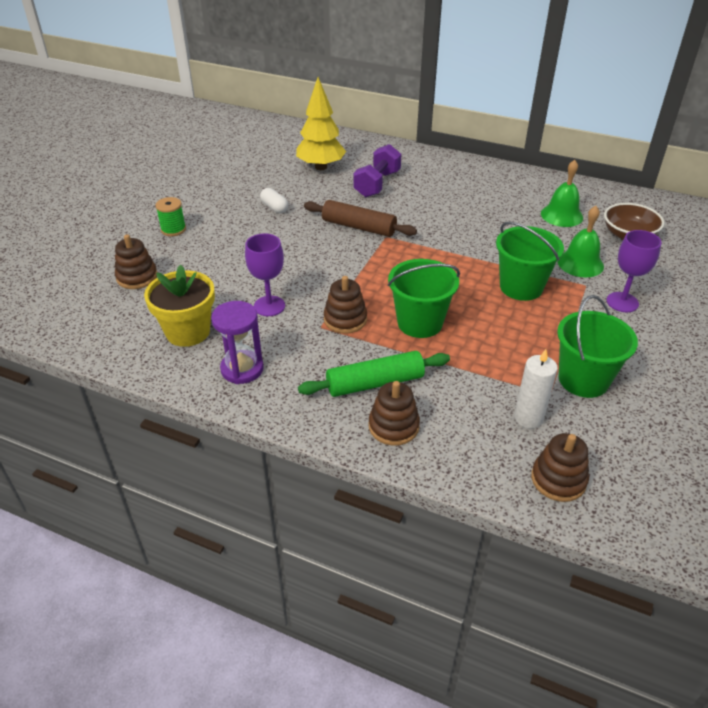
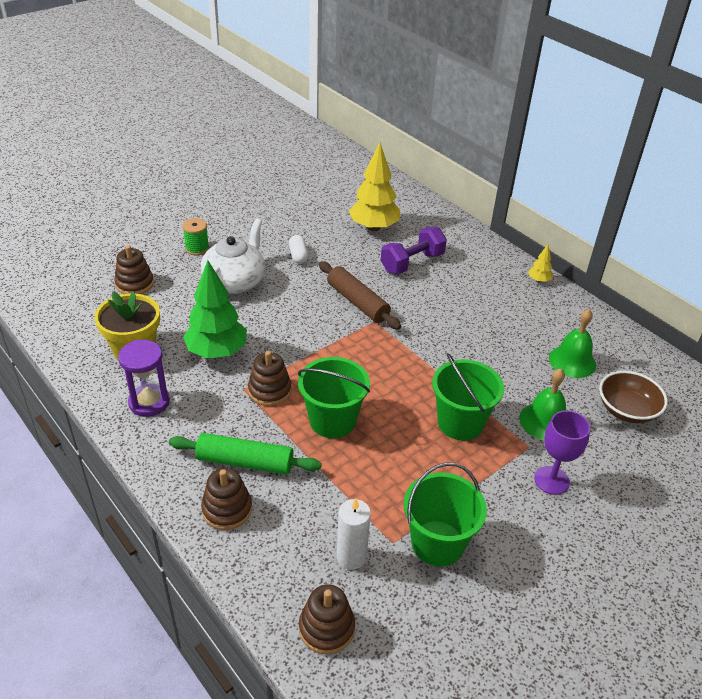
camera: 25 degrees right, 0 degrees up
purple goblet [245,234,285,316] -> green tree [183,260,247,359]
none -> white teapot [201,219,265,294]
none -> yellow tree [528,245,553,283]

